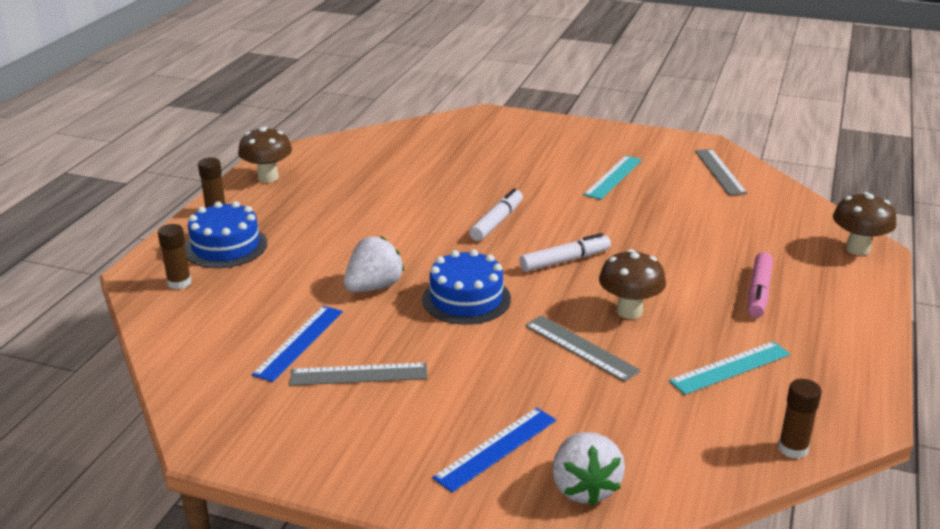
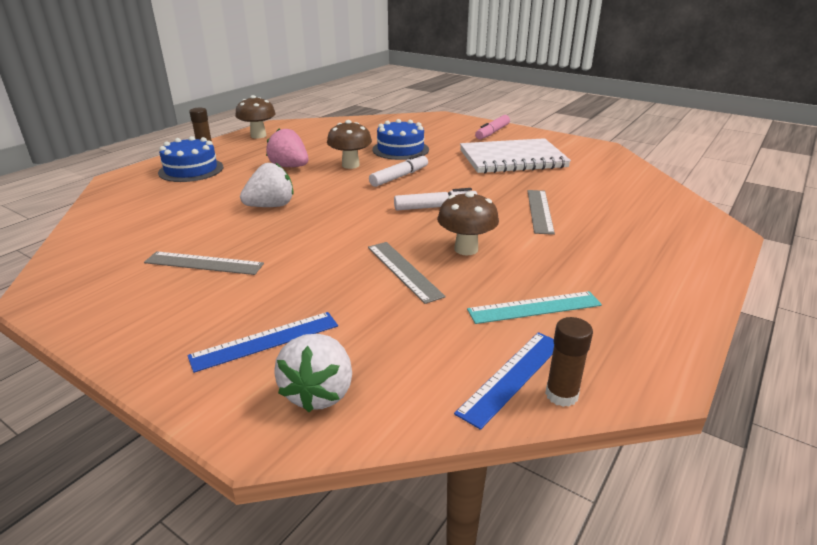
camera: 15 degrees right, 0 degrees up
brown glue stick [158,224,192,289] -> none
blue ruler [252,306,343,382] -> blue ruler moved to [454,332,554,430]
blue cake [422,249,511,325] -> blue cake moved to [372,119,429,160]
turquoise ruler [584,155,642,200] -> white notebook [460,138,571,173]
grey ruler [695,149,747,195] -> grey ruler moved to [527,190,555,235]
pink marker [748,252,773,318] -> pink marker moved to [475,115,510,139]
brown mushroom [833,192,896,255] -> brown mushroom moved to [327,120,372,169]
none -> pink strawberry [266,128,308,167]

